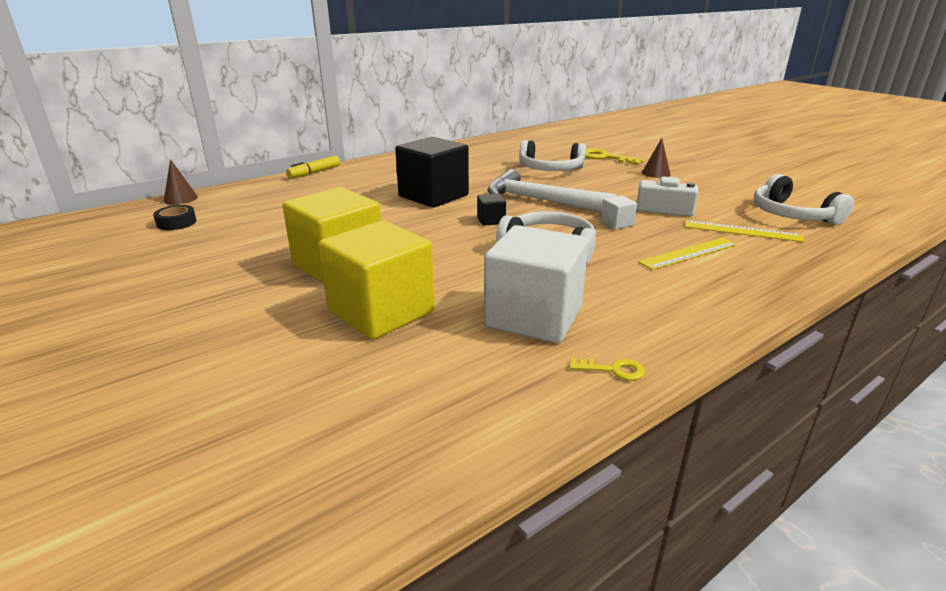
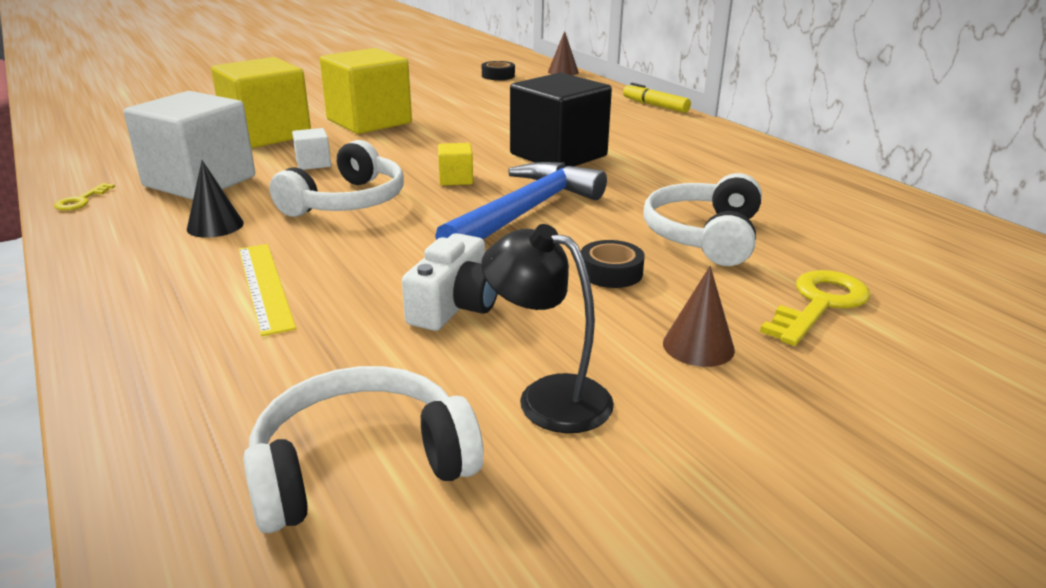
camera: 95 degrees right, 0 degrees up
black cube [477,193,506,226] -> yellow cube [438,143,473,185]
white hammer [487,169,617,212] -> blue hammer [435,162,607,240]
white cube [600,196,637,229] -> white cube moved to [292,128,331,170]
yellow ruler [685,220,804,242] -> none
none -> black cone [187,160,244,238]
none -> black lamp [481,224,614,433]
none -> black tape [581,240,645,288]

